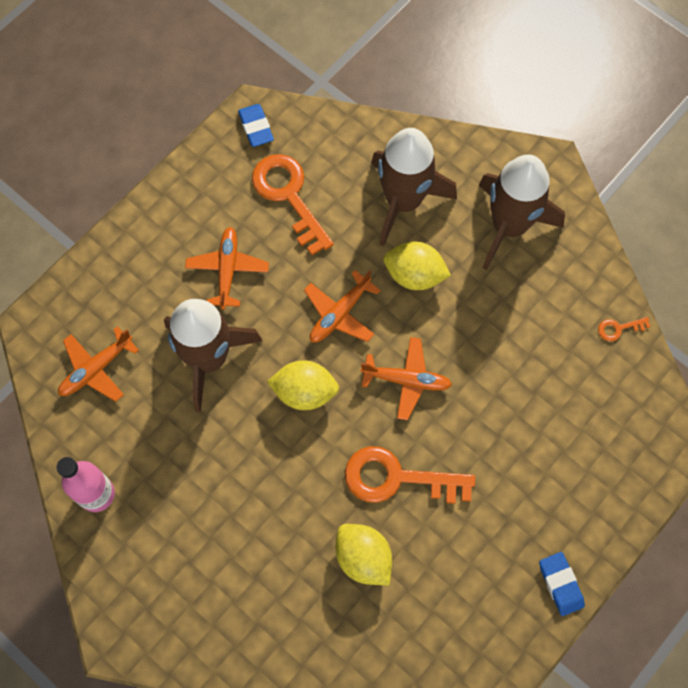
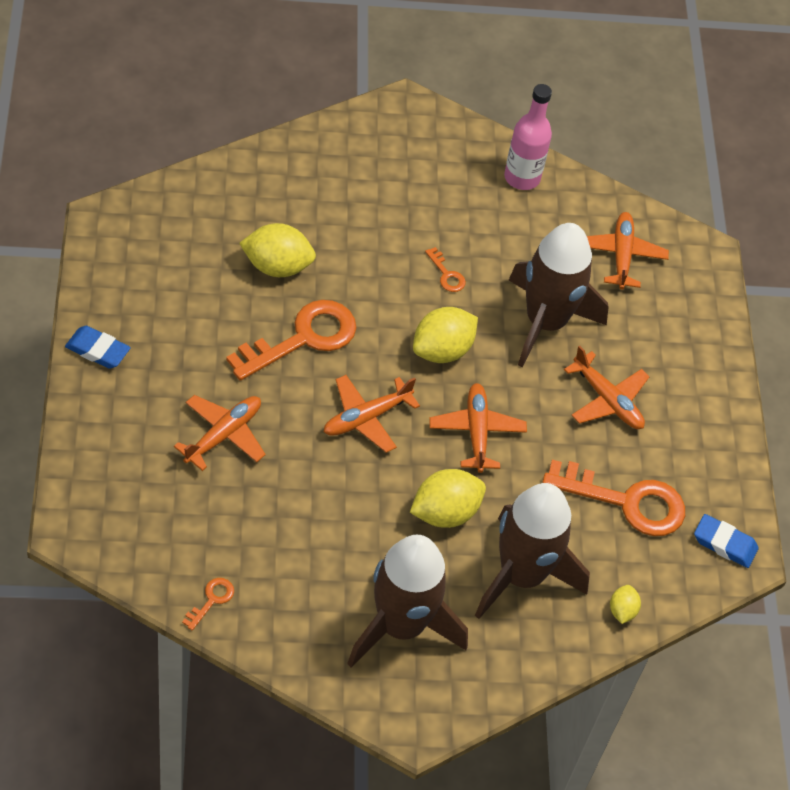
camera: 130 degrees right, 15 degrees down
none -> orange plane [174,395,266,471]
none -> orange key [425,247,466,292]
none -> yellow lemon [610,585,641,624]

